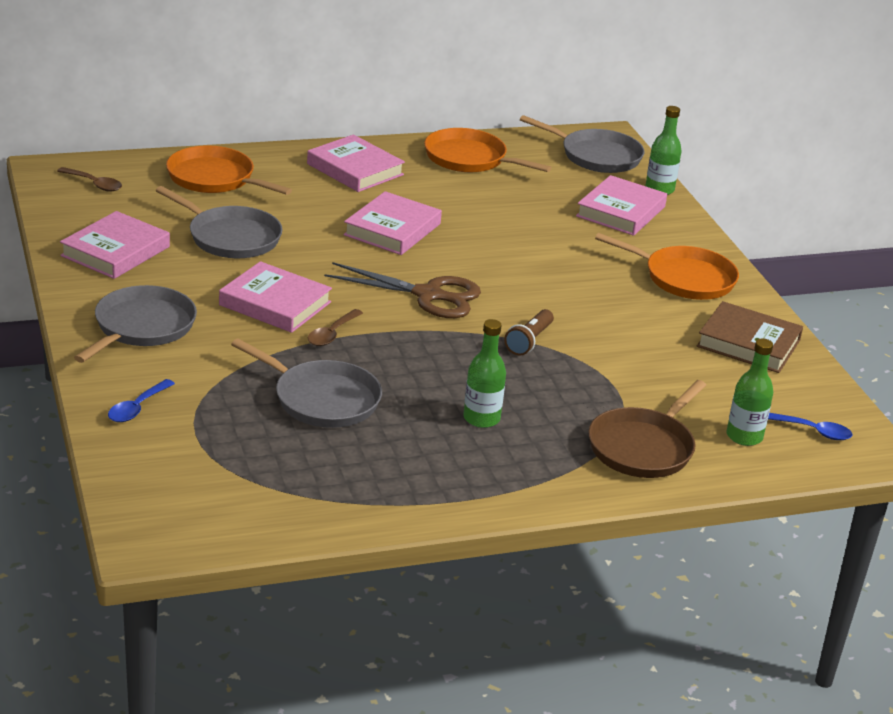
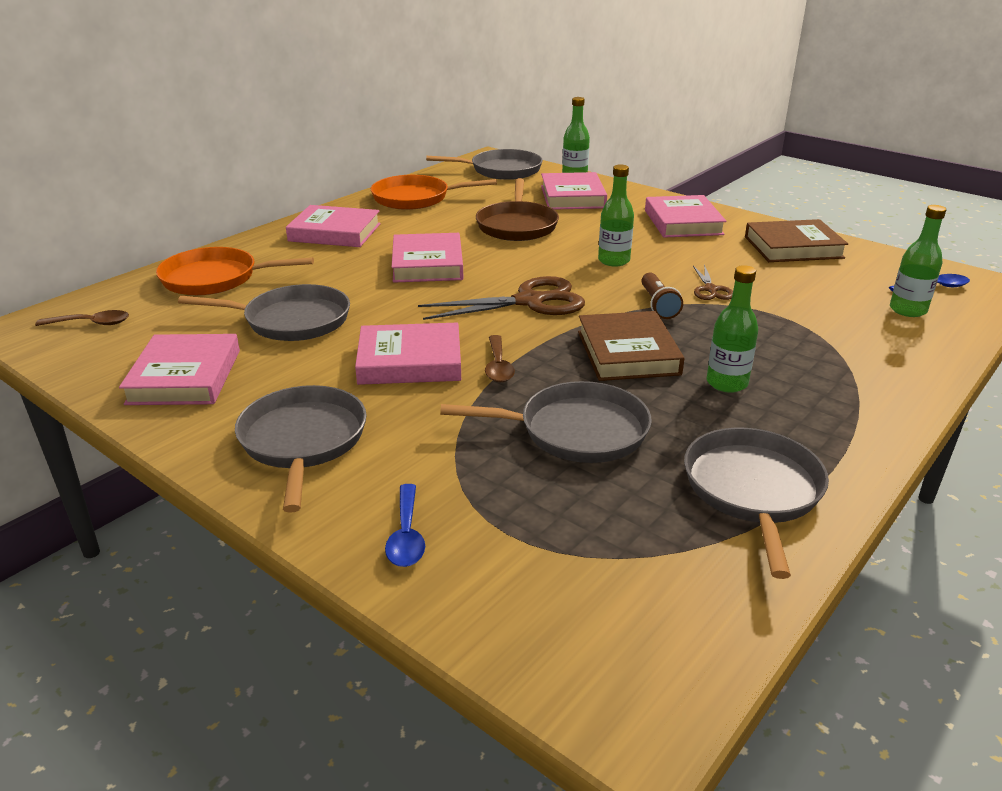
camera: 30 degrees left, 0 degrees up
brown pan [588,380,706,478] -> brown pan moved to [476,178,559,241]
orange pan [595,233,739,300] -> pink book [645,195,726,238]
none -> brown book [578,311,684,381]
none -> green bottle [598,165,634,267]
none -> grey pan [684,427,829,579]
none -> brown scissors [693,264,733,300]

